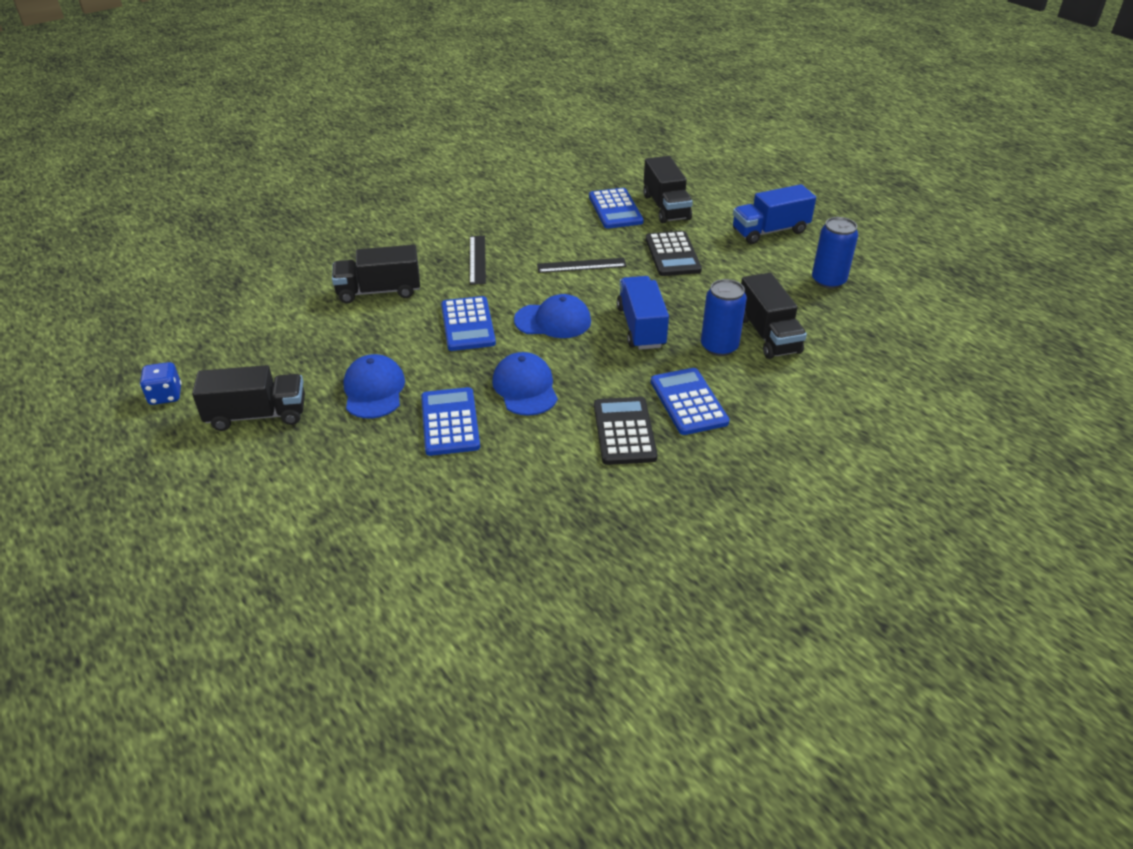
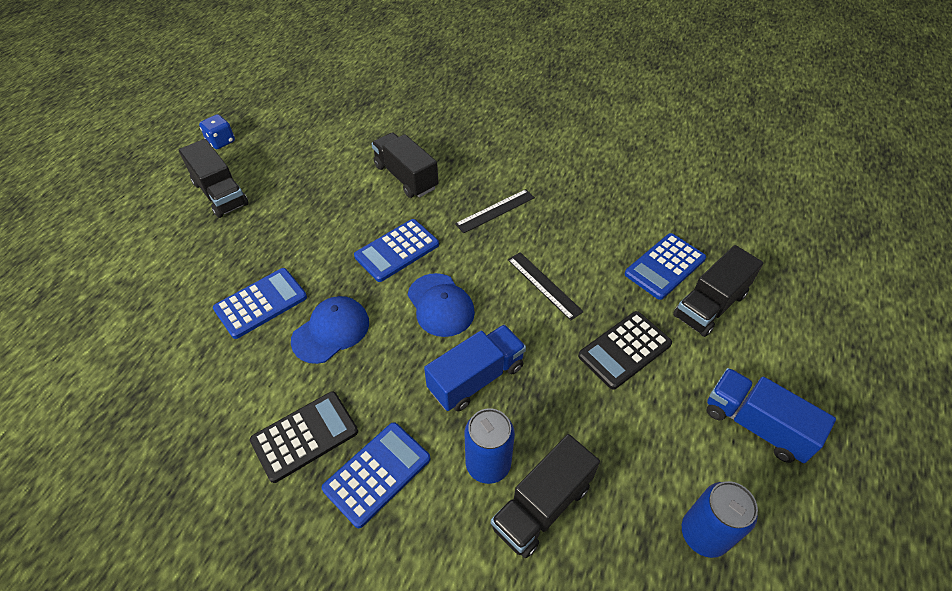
camera: 60 degrees right, 10 degrees up
blue cap [343,354,405,418] -> none

